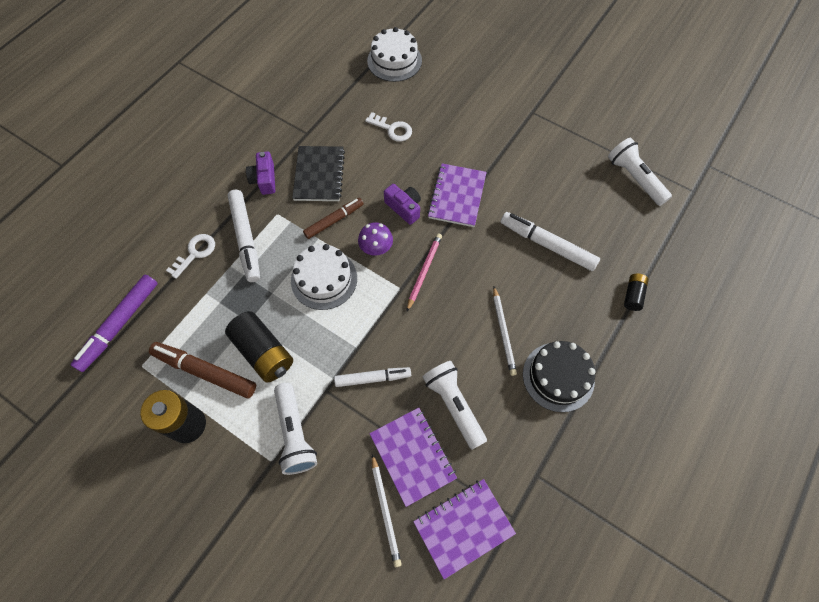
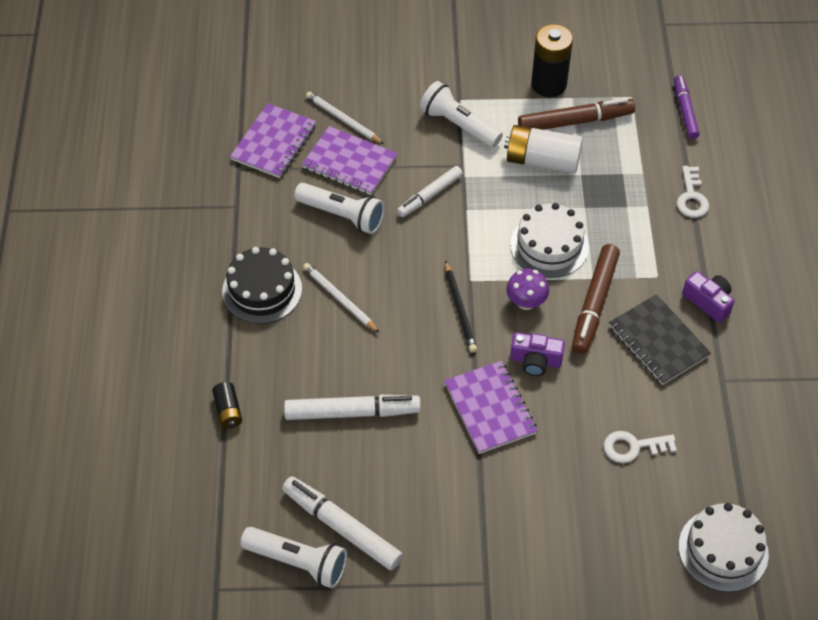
camera: 145 degrees right, 10 degrees down
purple marker [71,274,158,372] -> purple marker [674,75,700,139], size x0.66
black battery [225,311,293,383] -> white battery [504,125,583,174]
white marker [228,190,260,282] -> white marker moved to [282,476,403,570]
brown marker [303,198,364,239] -> brown marker [572,244,620,354], size x1.51
pink pencil [407,233,442,311] -> black pencil [445,260,477,353]

